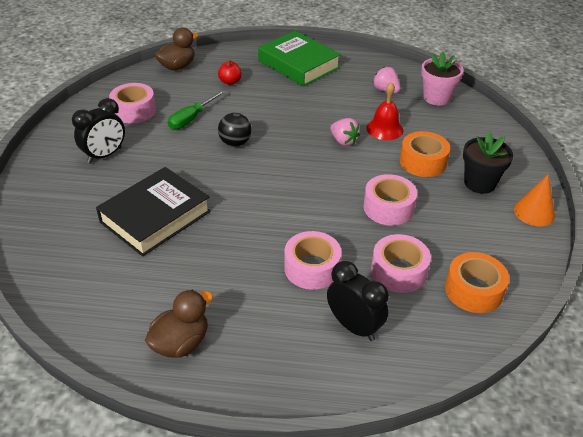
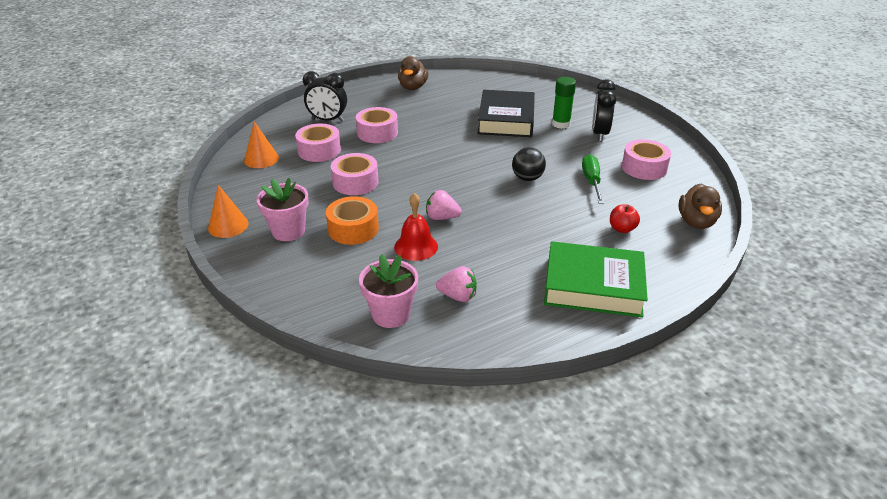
camera: 145 degrees right, 5 degrees down
orange tape [445,252,509,313] -> orange cone [244,121,279,168]
black flower pot [463,132,514,194] -> pink flower pot [257,178,309,241]
none -> green glue stick [552,77,576,129]

